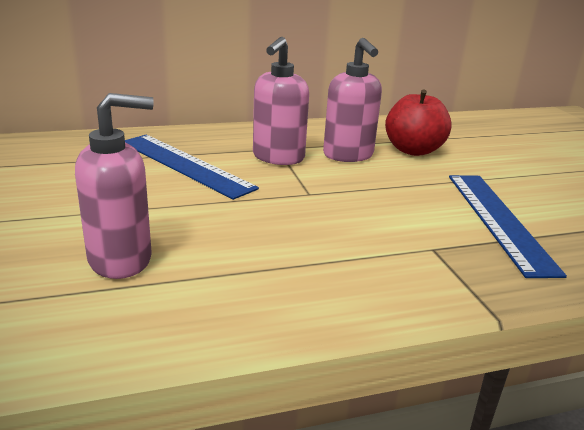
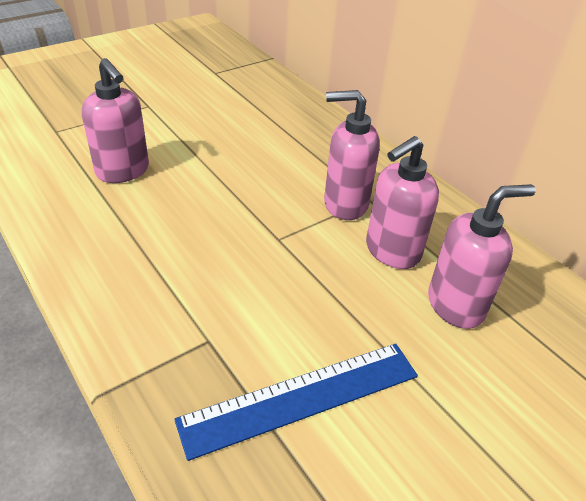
camera: 70 degrees right, 15 degrees up
blue ruler [125,135,259,200] -> none
red apple [385,90,452,156] -> pink soap dispenser [428,184,536,329]

